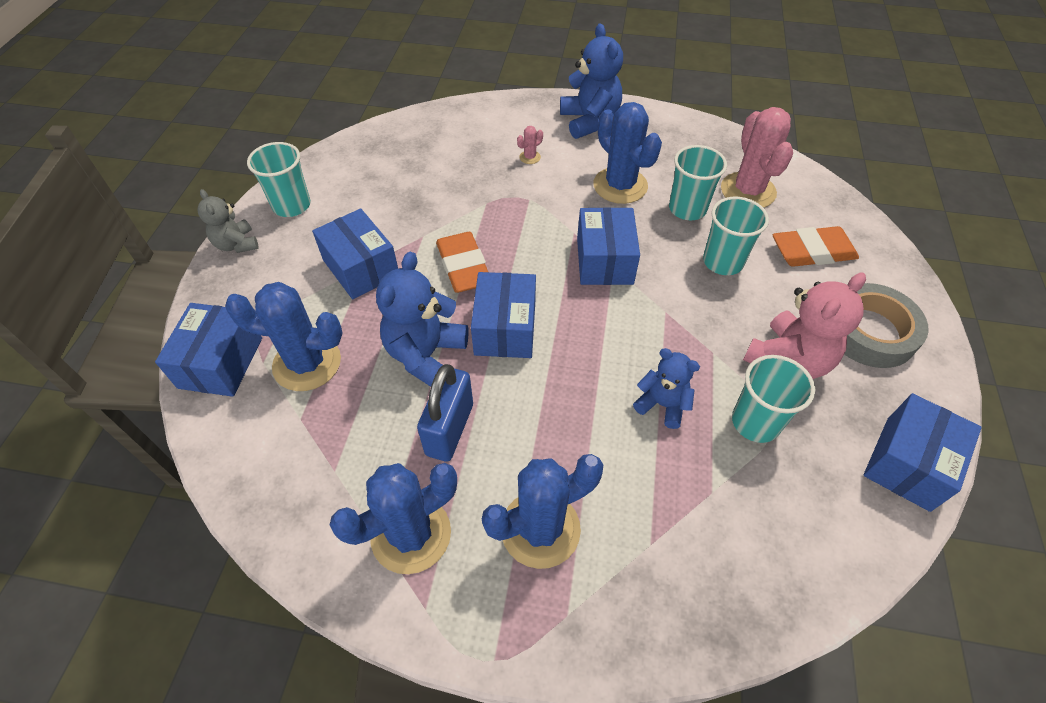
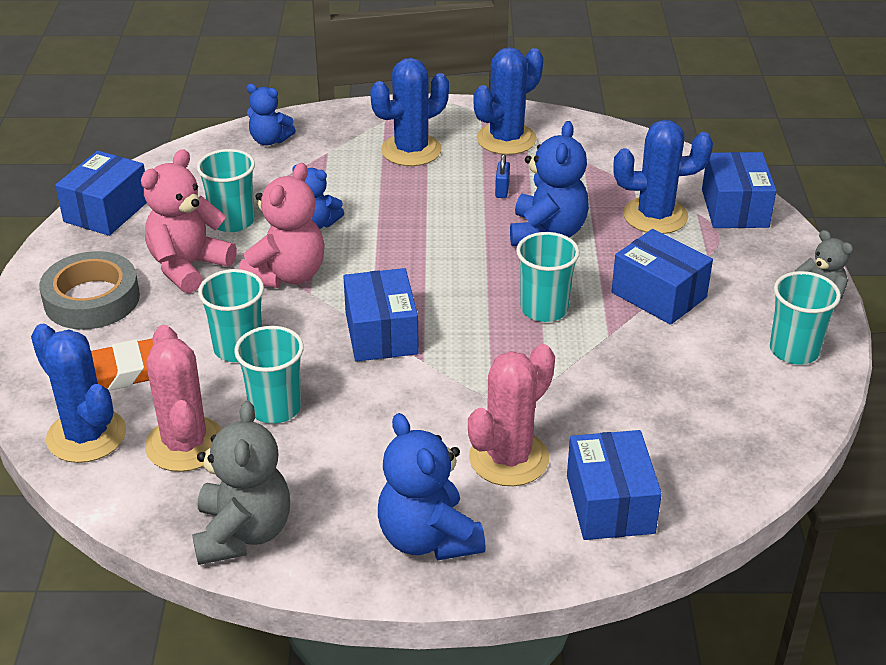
camera: 170 degrees right, 15 degrees down
blue padlock [417,364,473,462] -> blue padlock [495,154,510,198], size x0.48
orange eraser [436,232,488,293] -> turquoise cup [516,232,580,322]
blue box [471,272,536,358] -> blue box moved to [567,430,662,540]
pink cactus [517,126,543,164] -> pink cactus [468,344,555,486], size x2.45
blue cactus [593,102,662,204] -> blue cactus moved to [31,323,126,463]
none -> grey teddy bear [192,401,290,565]
none -> pink teddy bear [239,163,325,288]
none -> blue teddy bear [246,84,296,146]

